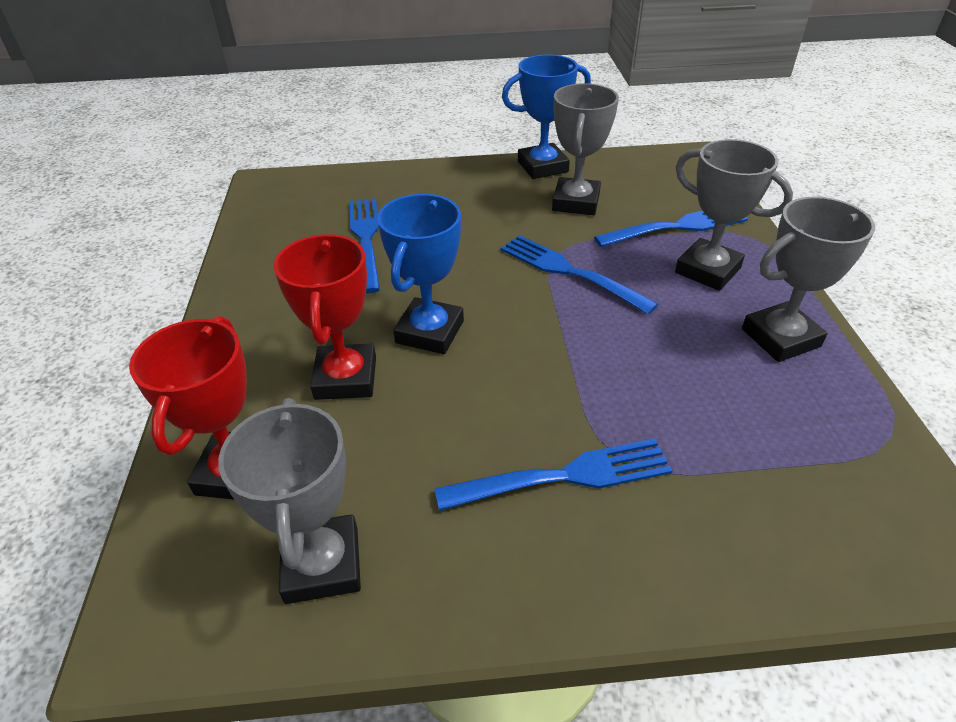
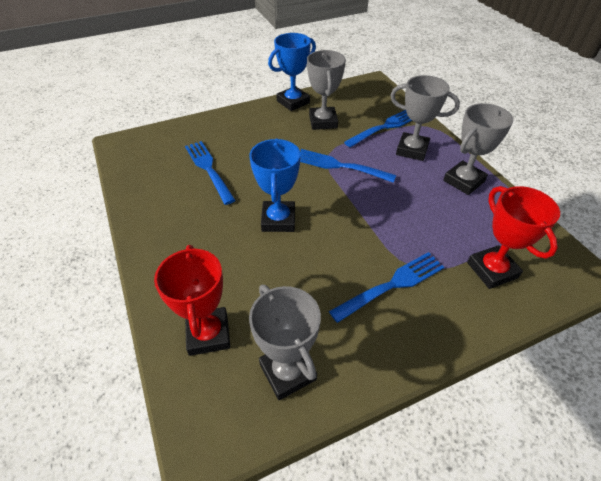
camera: 20 degrees left, 5 degrees up
red trophy [273,234,376,400] -> red trophy moved to [467,186,560,289]

